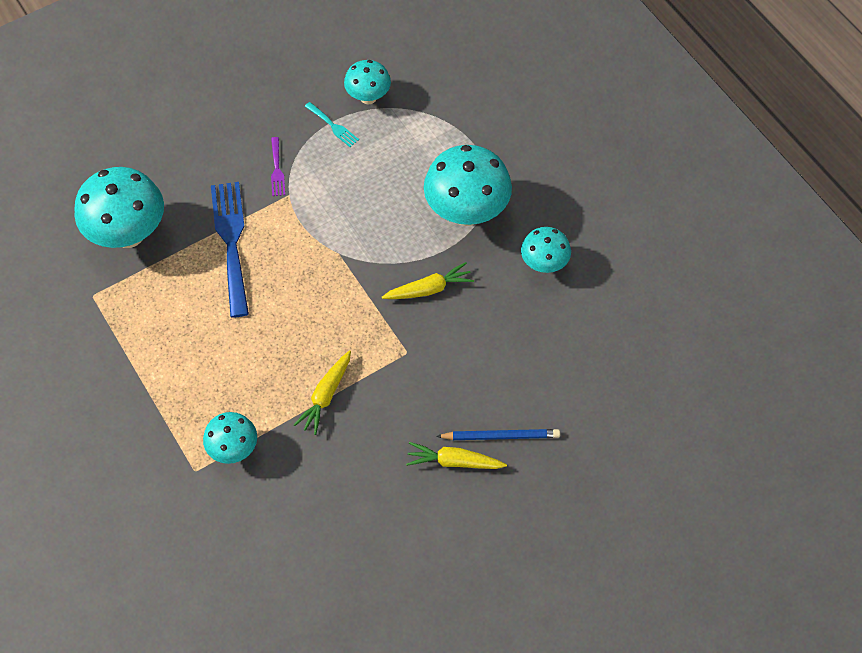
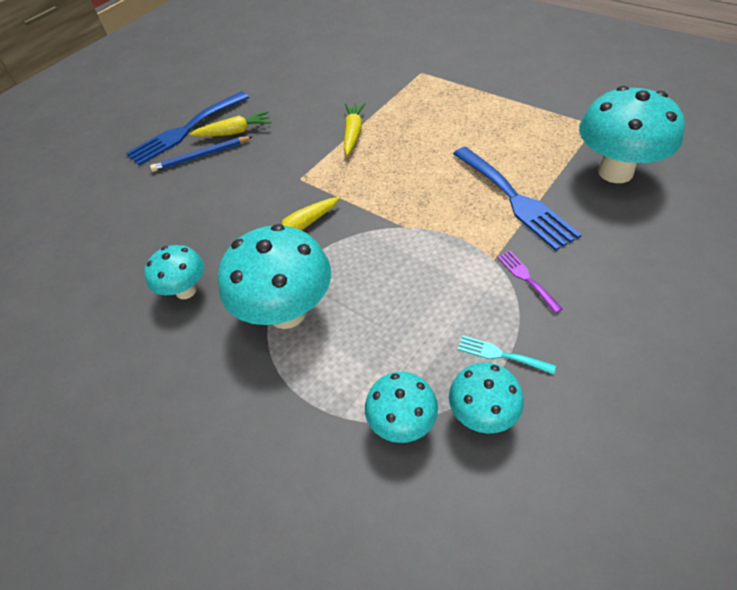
camera: 165 degrees right, 10 degrees down
turquoise mushroom [203,412,257,464] -> turquoise mushroom moved to [365,372,438,443]
none -> blue fork [126,91,249,166]

